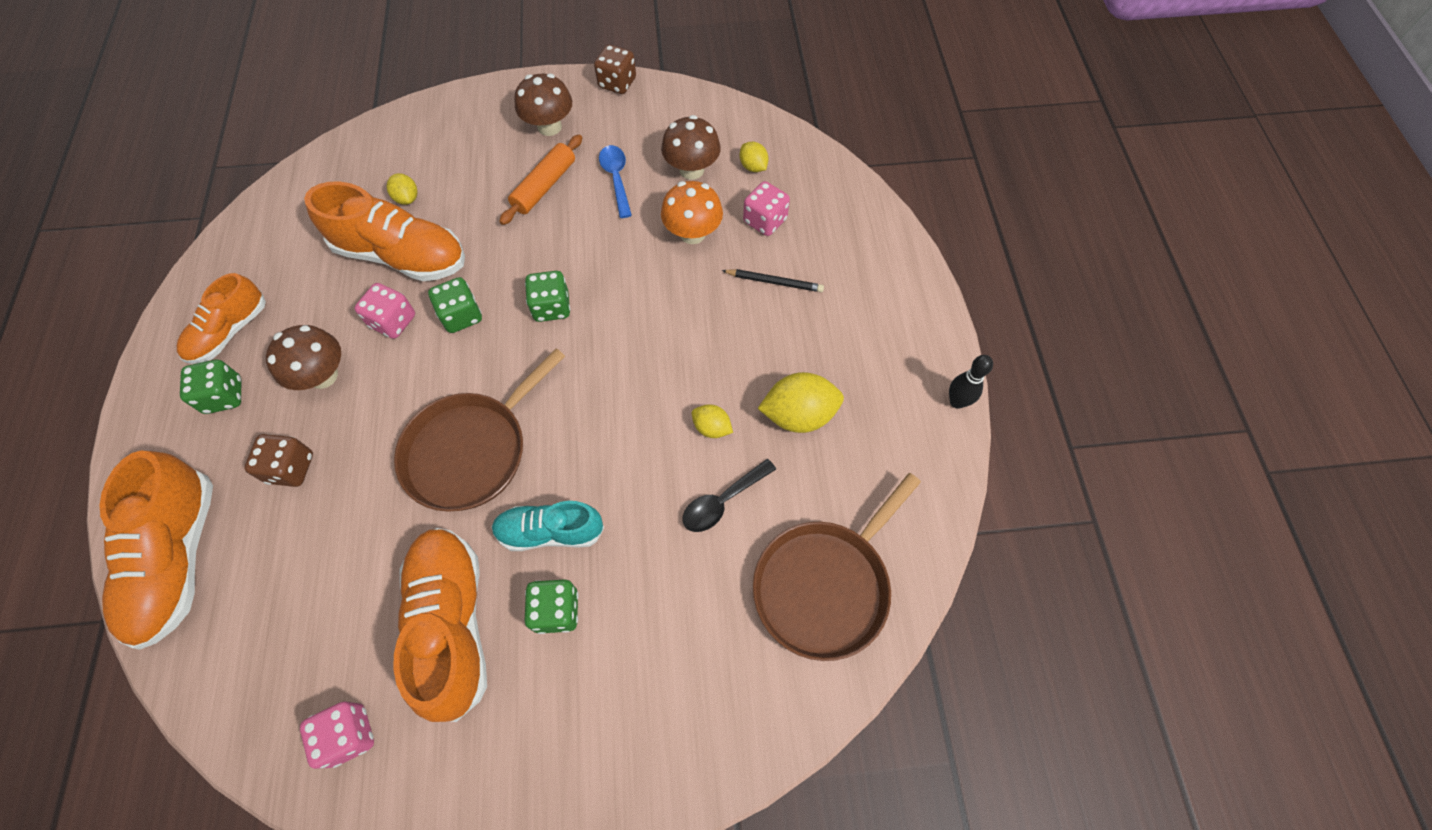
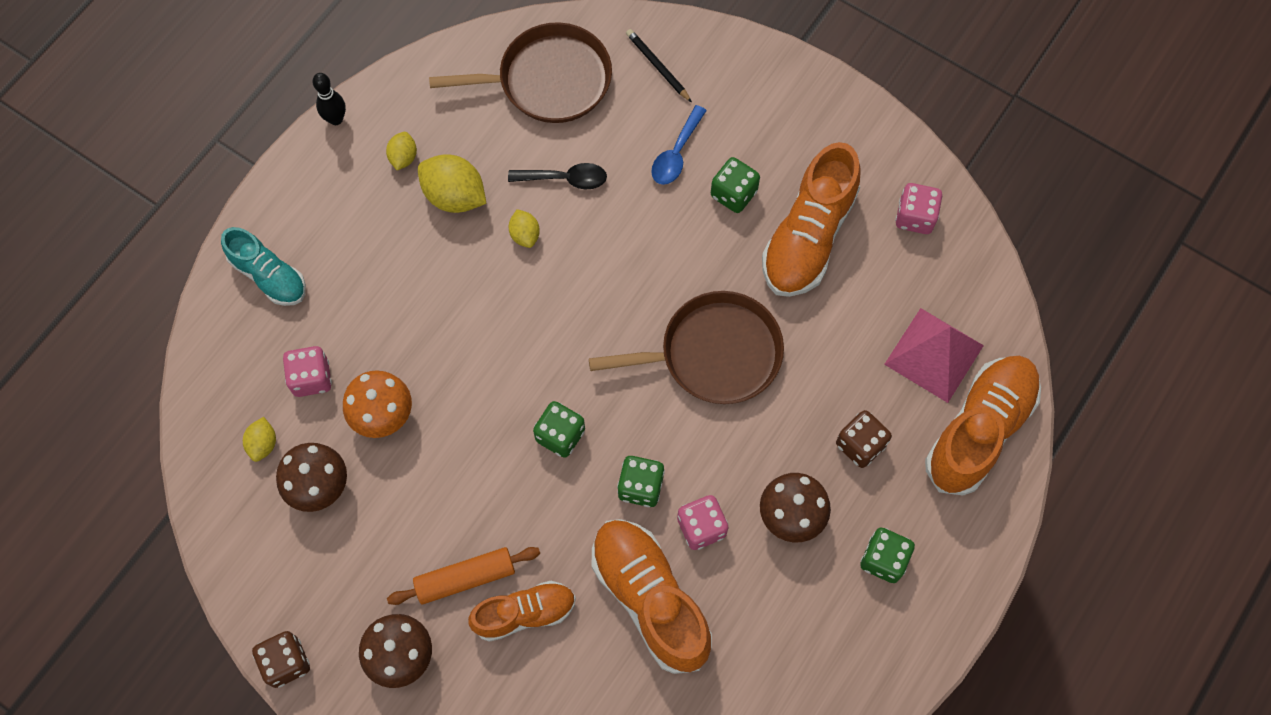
camera: 140 degrees left, 5 degrees up
orange shoe [177,273,266,364] -> orange shoe moved to [468,581,576,642]
yellow lemon [387,173,417,205] -> yellow lemon moved to [386,132,417,170]
turquoise shoe [491,501,605,551] -> turquoise shoe moved to [221,227,306,306]
blue spoon [599,145,632,218] -> blue spoon moved to [651,105,707,185]
black pencil [722,269,824,292] -> black pencil moved to [626,29,692,102]
none -> pink pyramid [884,308,984,403]

